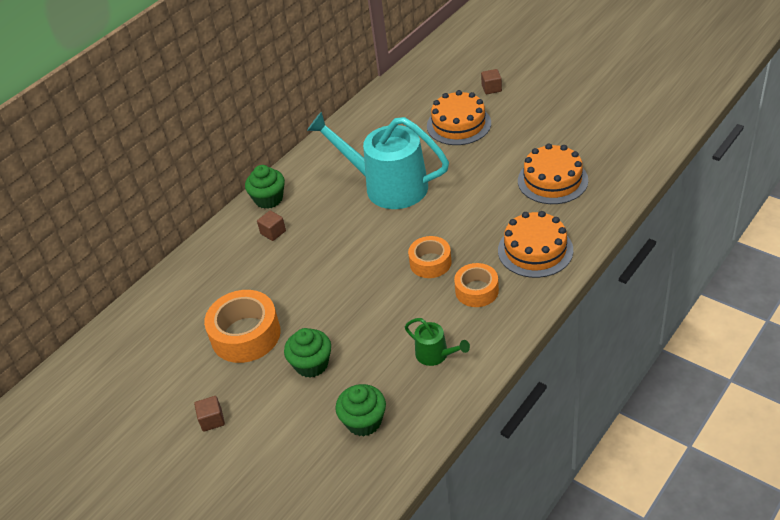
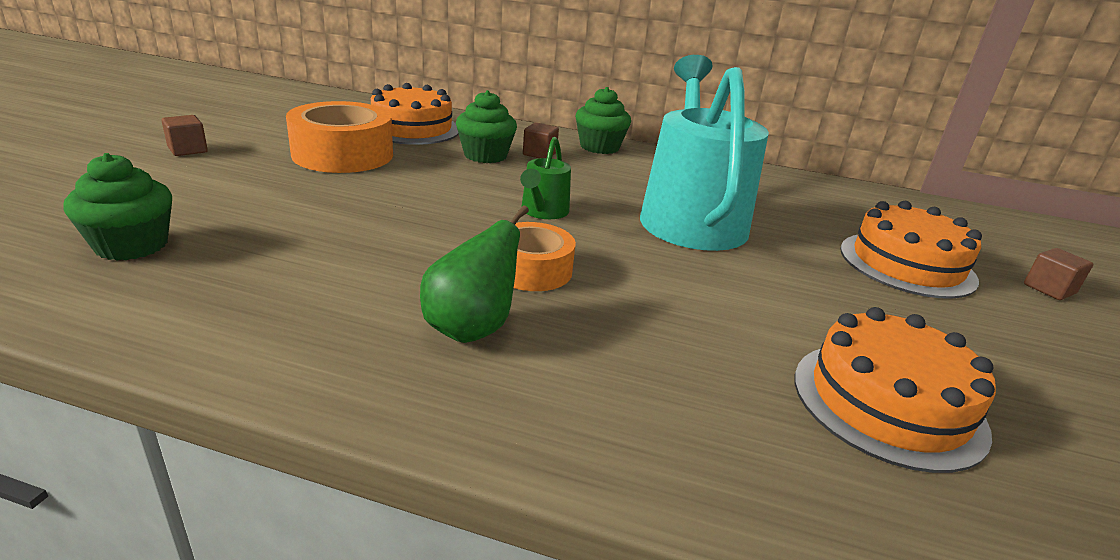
camera: 60 degrees right, 15 degrees down
green cupcake [284,328,331,378] -> green cupcake moved to [456,90,517,163]
green watering can [405,318,470,366] -> green watering can moved to [520,137,571,219]
orange tape [454,263,499,307] -> green pear [420,205,529,343]
orange cake [498,211,573,278] -> orange cake moved to [371,83,459,145]

